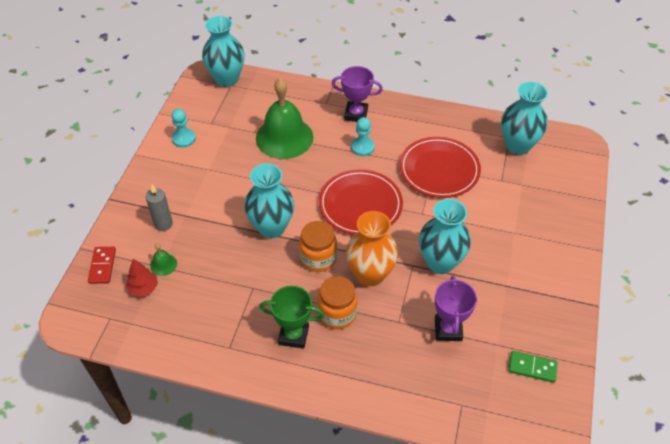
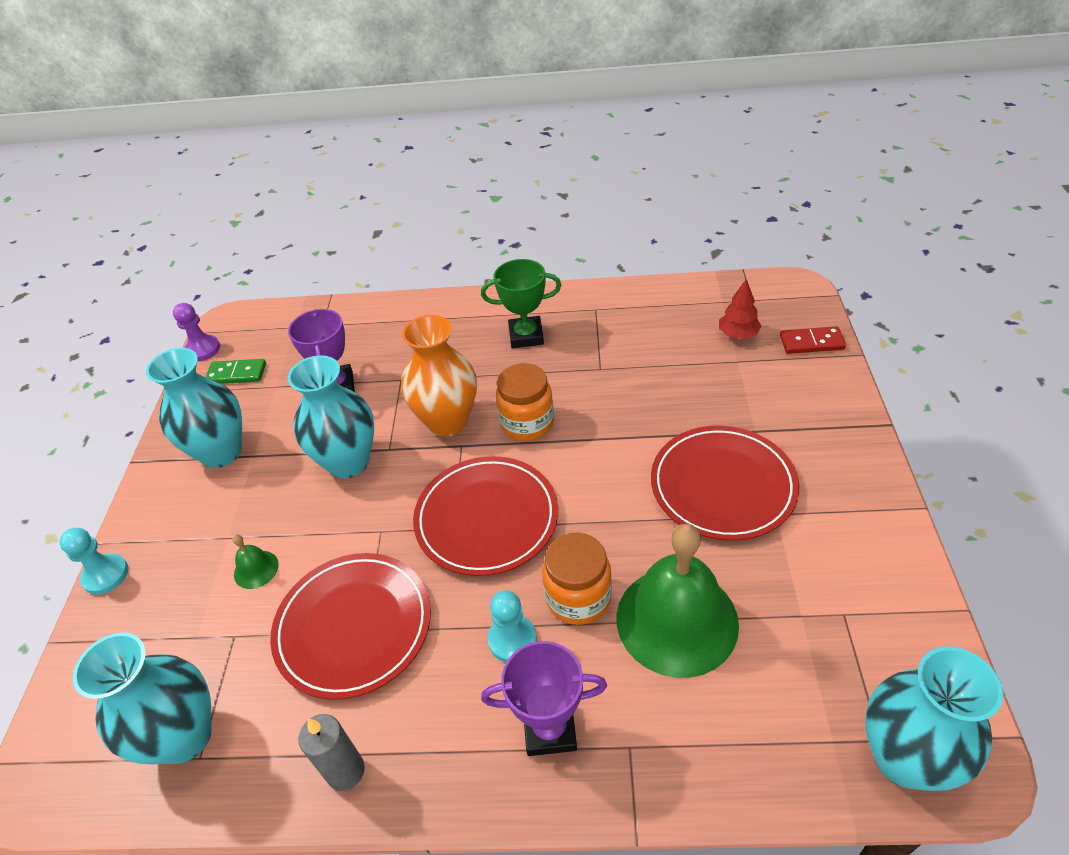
camera: 170 degrees right, 5 degrees down
red domino [88,247,116,284] -> red domino turned 75 degrees counterclockwise [780,326,846,354]
grey candle [146,185,173,231] -> grey candle moved to [298,714,365,791]
green bell [150,243,177,276] -> green bell moved to [232,534,279,589]
turquoise pawn [172,109,196,148] -> turquoise pawn moved to [60,528,128,595]
turquoise vase [244,163,294,238] -> turquoise vase moved to [146,348,242,468]
orange jar [317,276,358,329] -> orange jar moved to [542,533,612,625]
none -> purple pawn [173,303,220,361]
none -> red plate [651,426,799,541]

